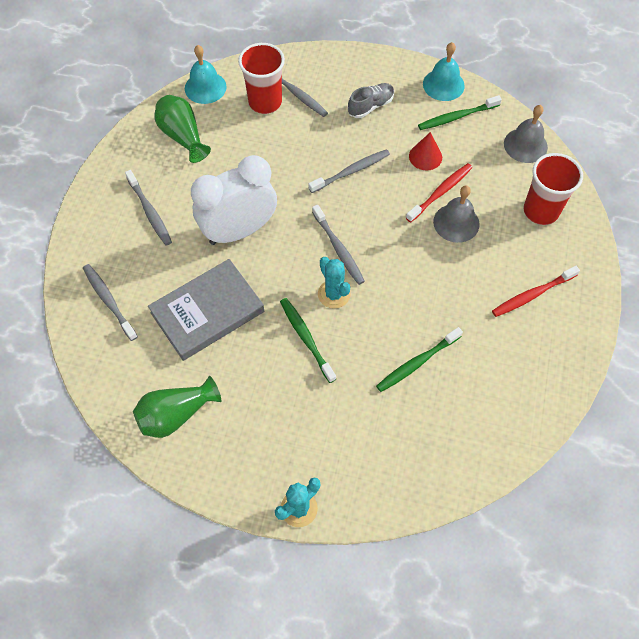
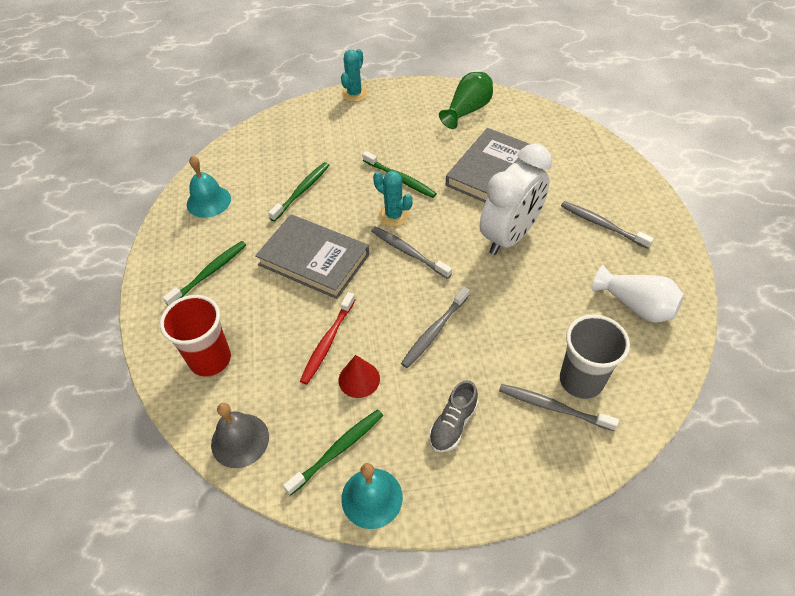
camera: 160 degrees right, 10 degrees down
grey toothbrush [83,264,138,341] -> none
green vase [154,95,211,163] -> white vase [592,265,684,323]
turquoise bell [185,45,227,104] -> turquoise bell moved to [187,156,231,218]
red cup [238,43,285,114] -> grey cup [560,314,630,399]
grey bell [433,186,480,243] -> none
red toothbrush [492,266,580,317] -> green toothbrush [163,241,246,306]
none -> grey book [255,214,369,299]

